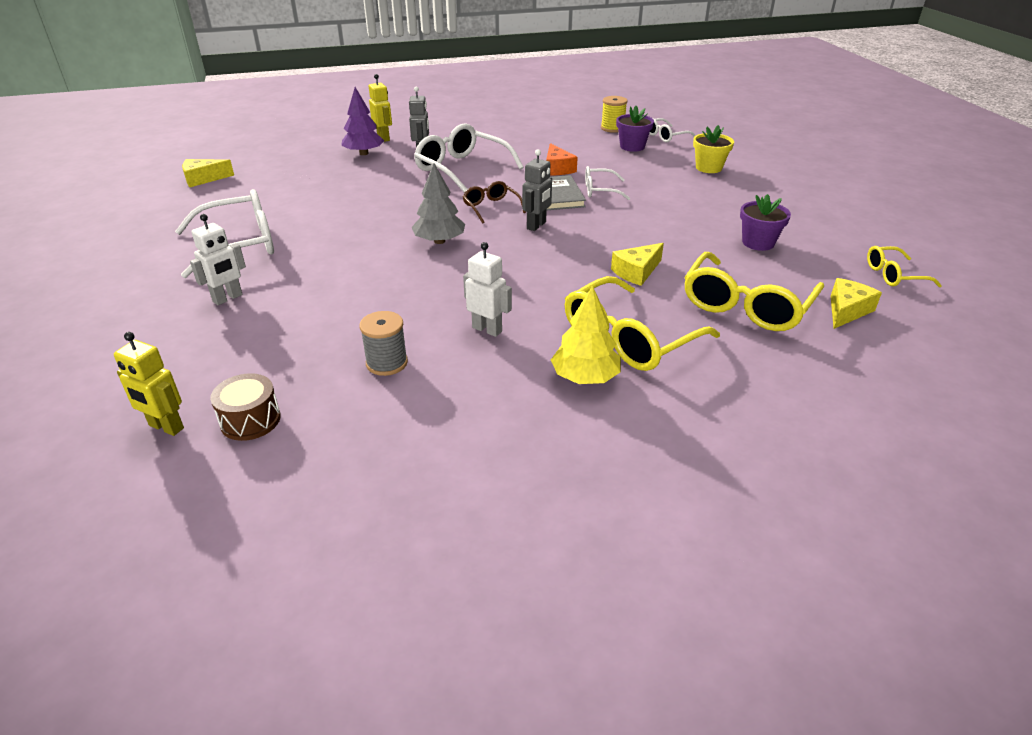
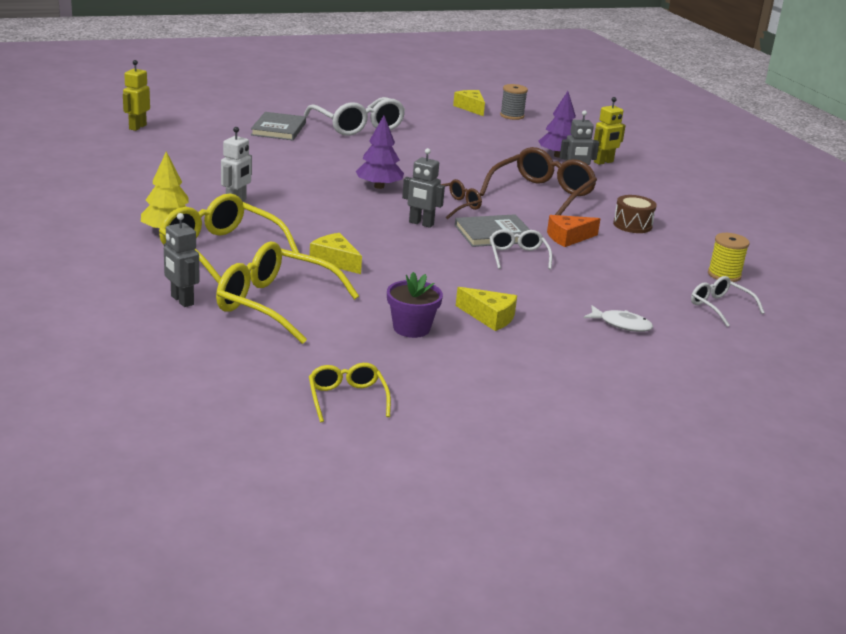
camera: 80 degrees right, 10 degrees down
white robot [190,214,246,305] -> grey book [251,112,306,140]
brown drum [210,373,281,441] -> brown drum moved to [613,195,657,233]
grey spool [360,311,408,376] -> grey spool moved to [500,84,528,120]
grey tree [412,163,465,244] -> purple tree [356,115,404,189]
white glasses [414,123,524,193] -> brown glasses [480,147,597,215]
purple flower pot [616,106,654,152] -> none
yellow flower pot [693,125,734,173] -> white fish [584,305,653,332]
yellow cheese [831,278,882,329] -> yellow cheese moved to [456,287,517,331]
none -> grey robot [164,213,200,307]

